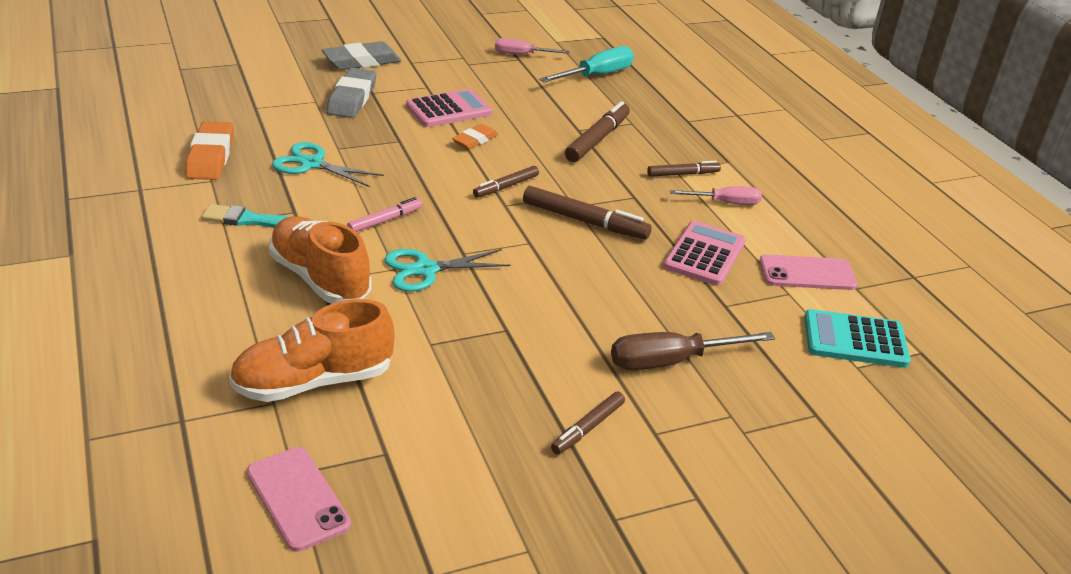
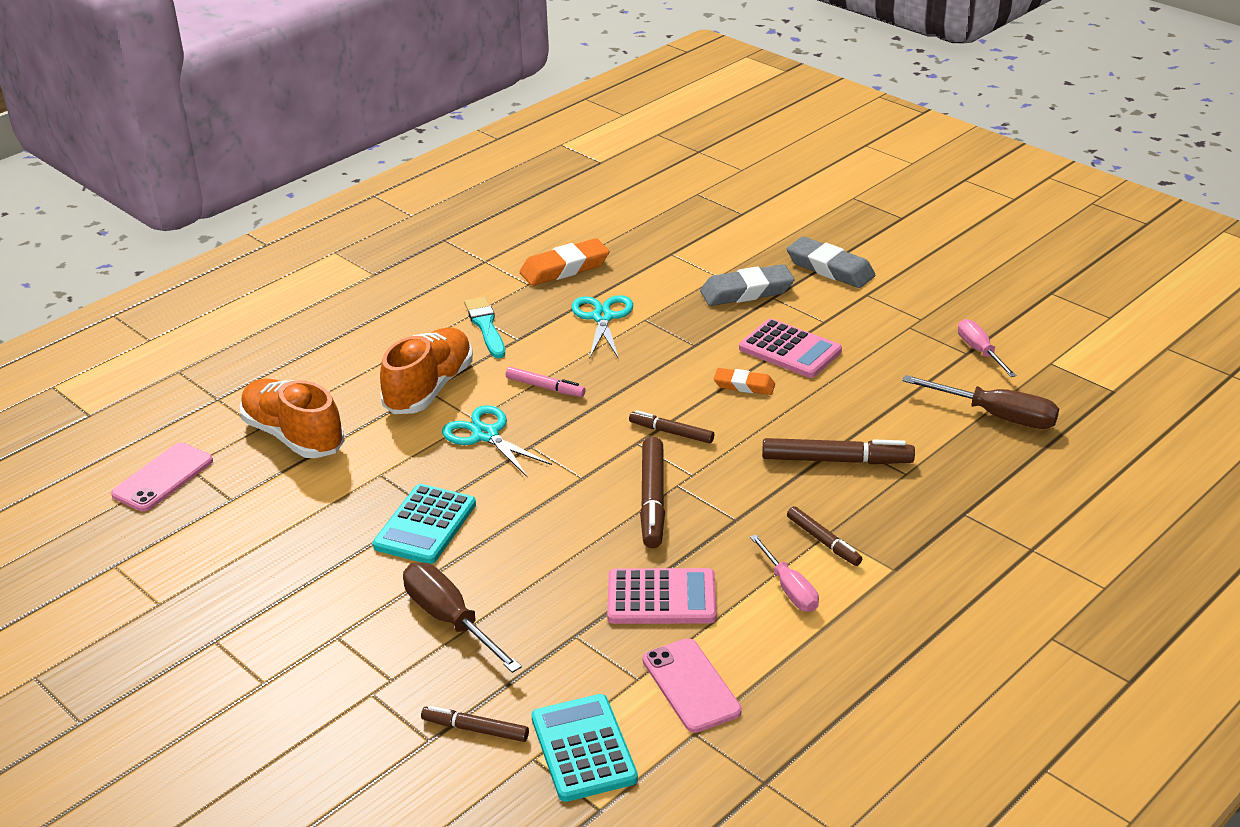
camera: 70 degrees right, 0 degrees up
turquoise screwdriver [539,46,634,82] -> brown screwdriver [902,375,1059,429]
brown marker [551,392,625,455] -> brown marker moved to [421,706,529,742]
none -> turquoise calculator [373,484,476,564]

